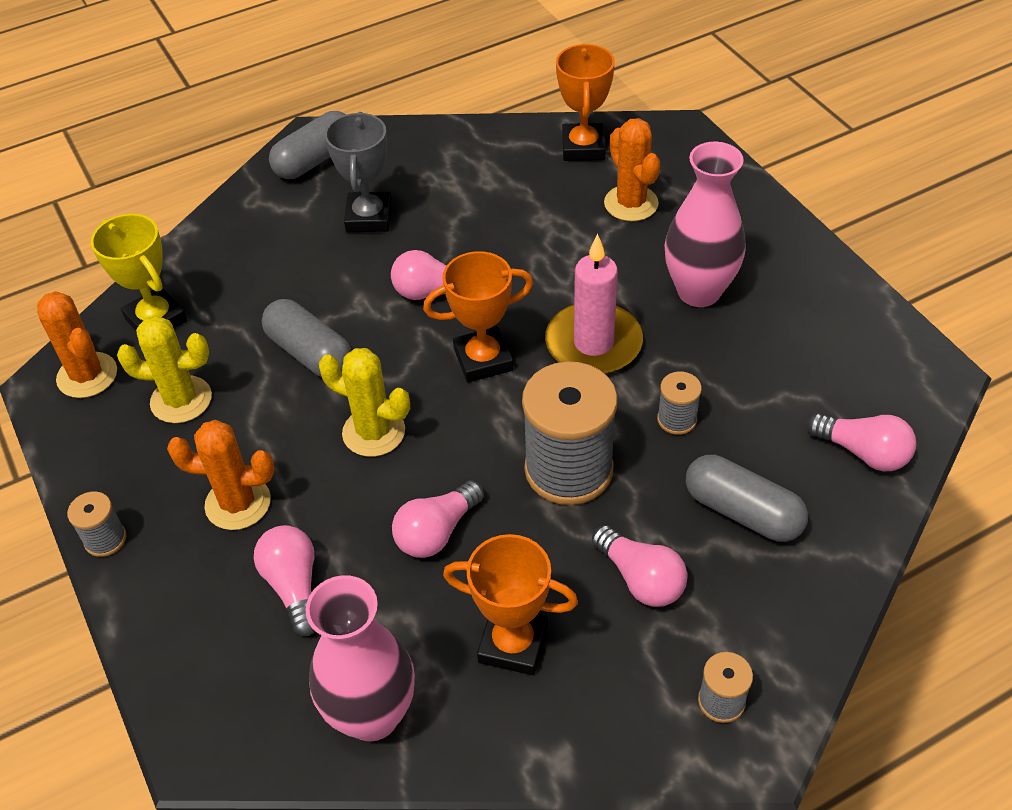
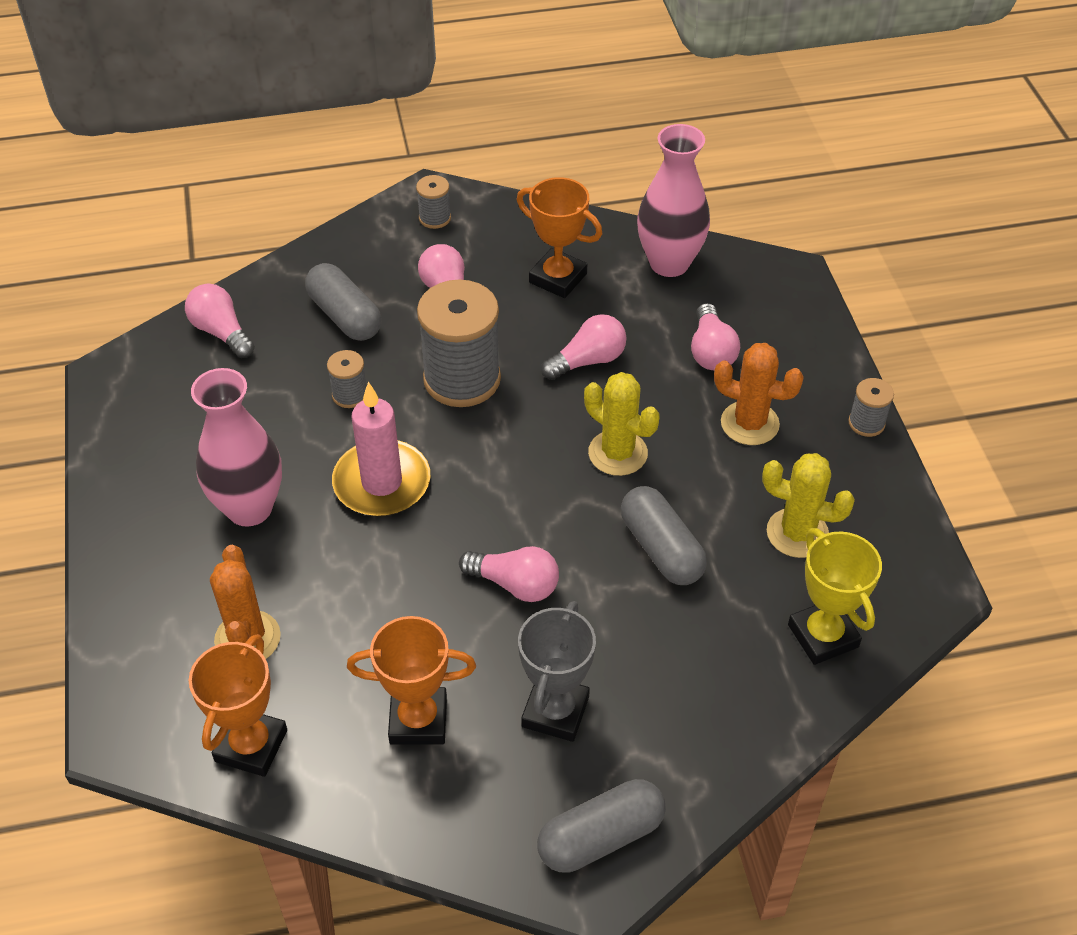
camera: 165 degrees left, 0 degrees up
orange cactus [37,291,117,398] -> none
orange trophy [423,251,533,383] -> orange trophy moved to [347,616,476,745]

